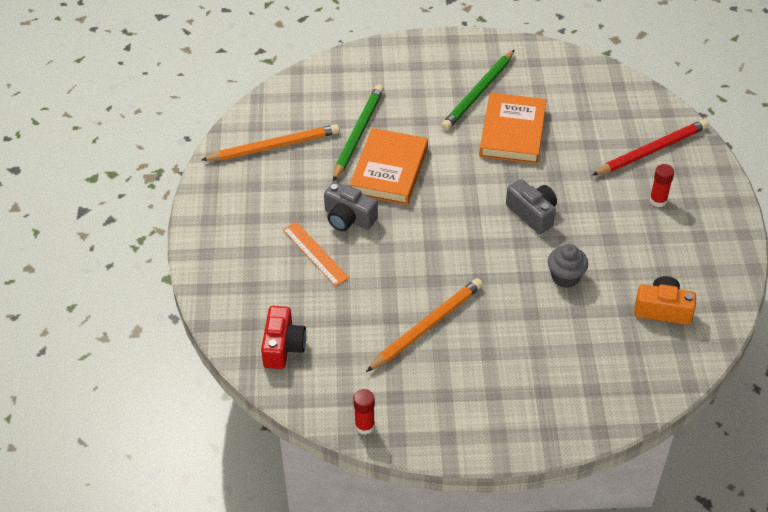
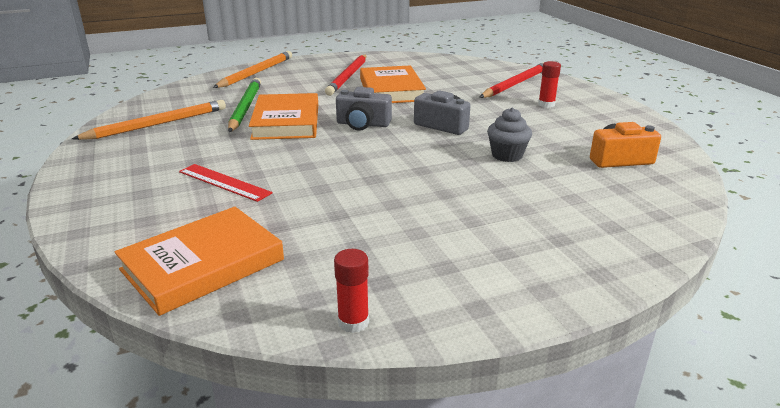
camera: 20 degrees left, 20 degrees down
red camera [261,306,306,369] -> orange book [115,207,284,316]
orange ruler [283,222,349,286] -> red ruler [179,164,273,202]
grey camera [324,182,378,231] -> grey camera moved to [336,87,392,131]
orange pencil [366,278,483,372] -> orange pencil moved to [213,51,292,88]
green pencil [441,50,515,131] -> red pencil [325,55,366,96]

